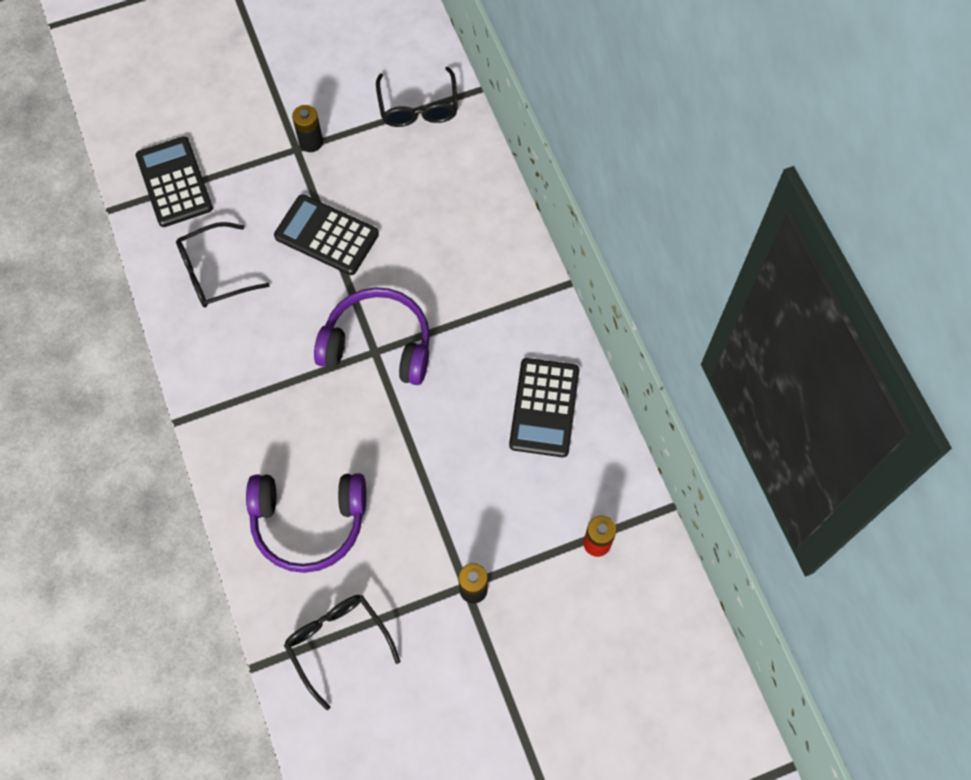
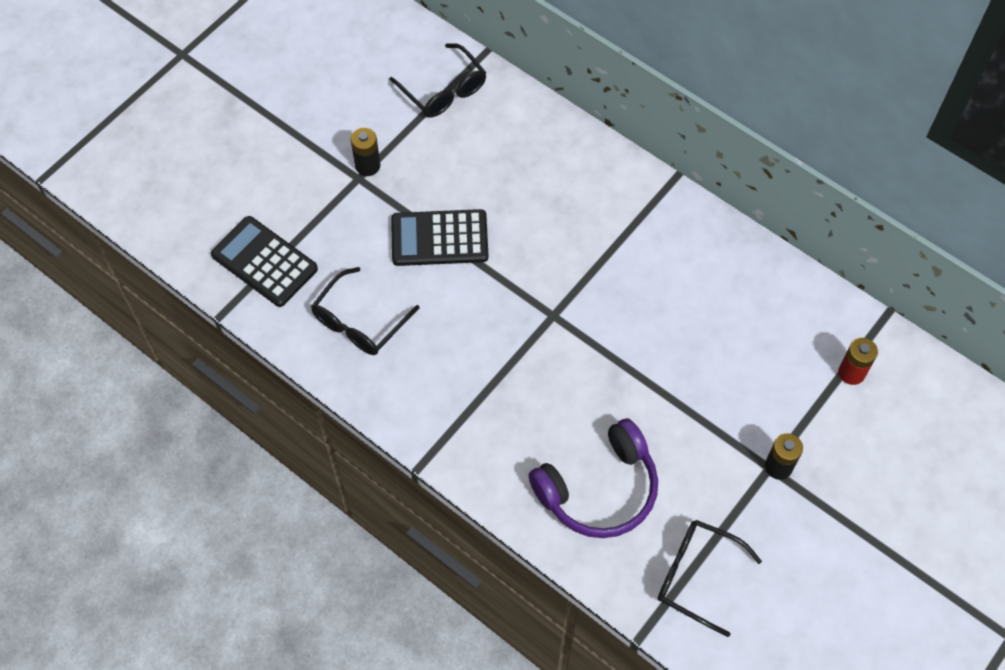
camera: 30 degrees left, 5 degrees down
purple headphones [314,287,430,385] -> none
black calculator [509,358,579,457] -> none

